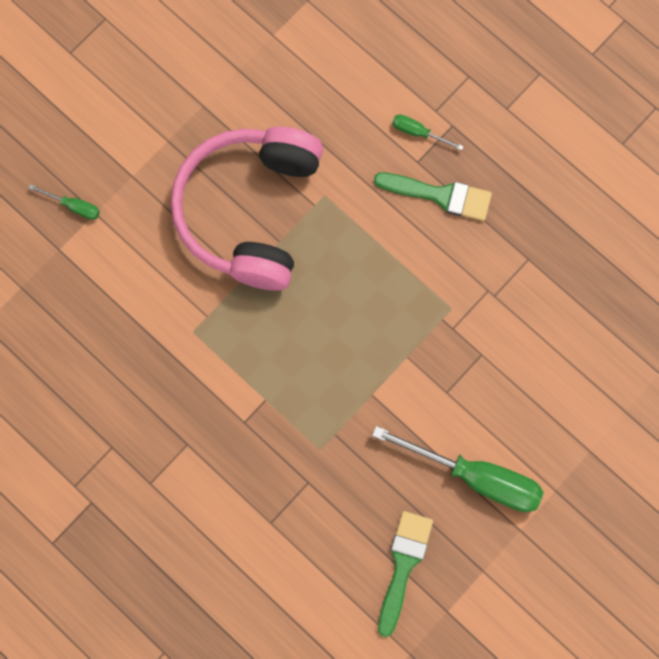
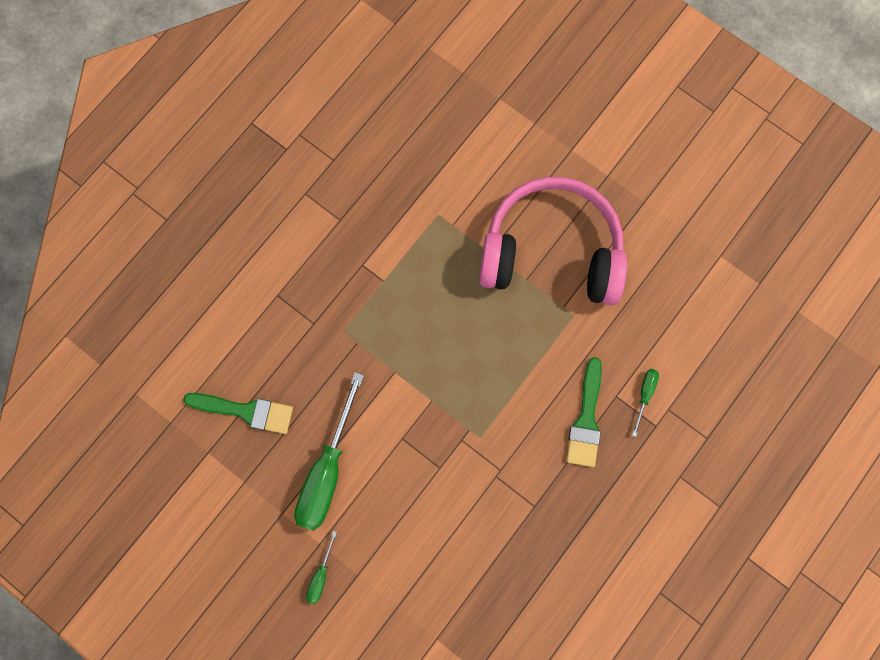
camera: 85 degrees right, 0 degrees up
green screwdriver [29,184,100,220] -> green screwdriver moved to [306,531,337,604]

